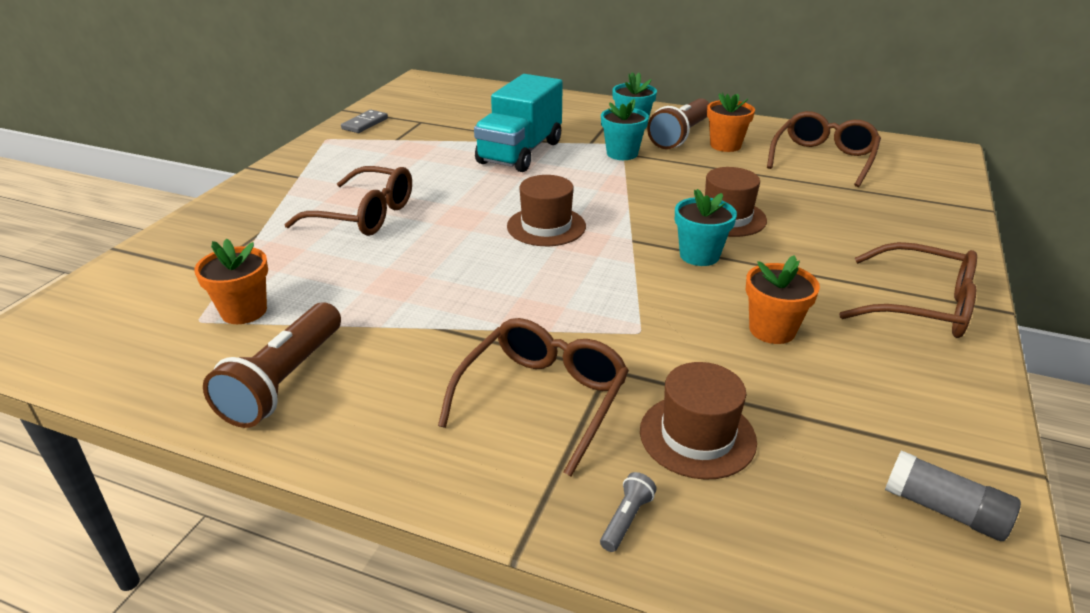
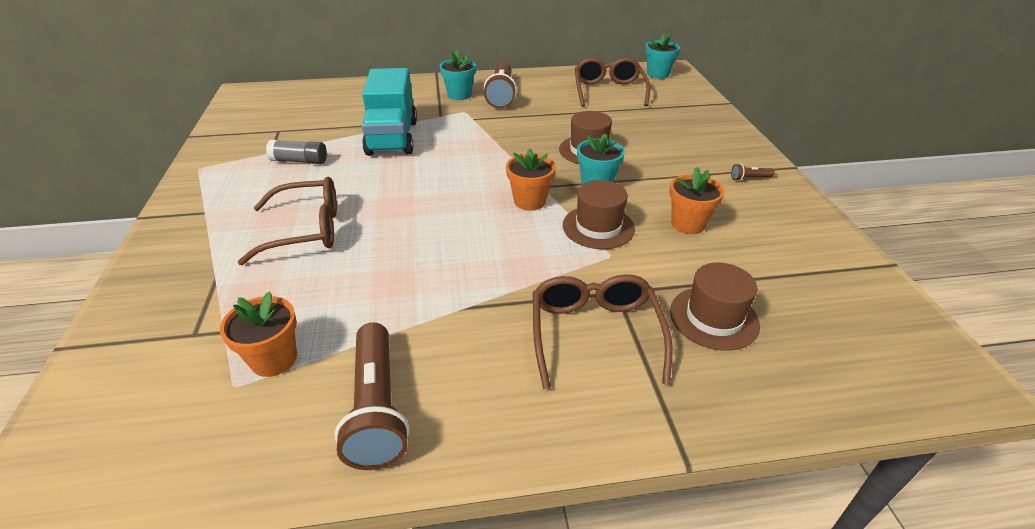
camera: 30 degrees left, 5 degrees up
grey domino [341,110,388,133] -> none
brown hat [507,175,586,246] -> brown hat moved to [563,180,635,249]
grey flashlight [600,472,657,552] -> none
turquoise flower pot [601,99,649,160] -> turquoise flower pot moved to [645,33,680,79]
orange flower pot [707,92,755,152] -> orange flower pot moved to [506,148,556,211]
brown glasses [839,242,977,338] -> brown flashlight [731,164,775,181]
grey glue stick [885,450,1021,541] -> grey glue stick moved to [266,140,327,164]

